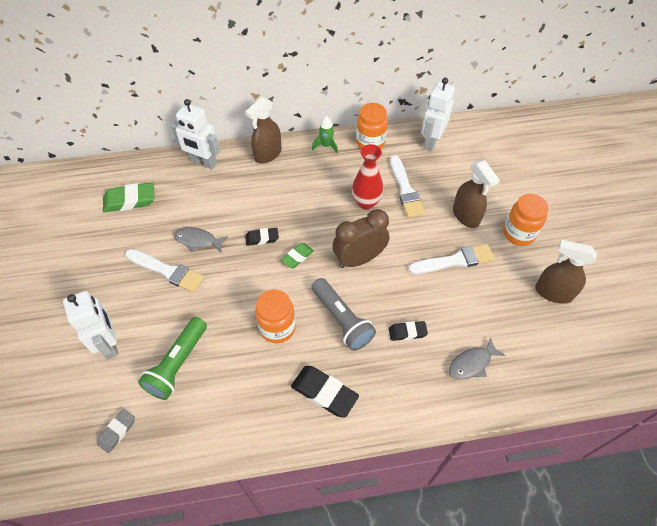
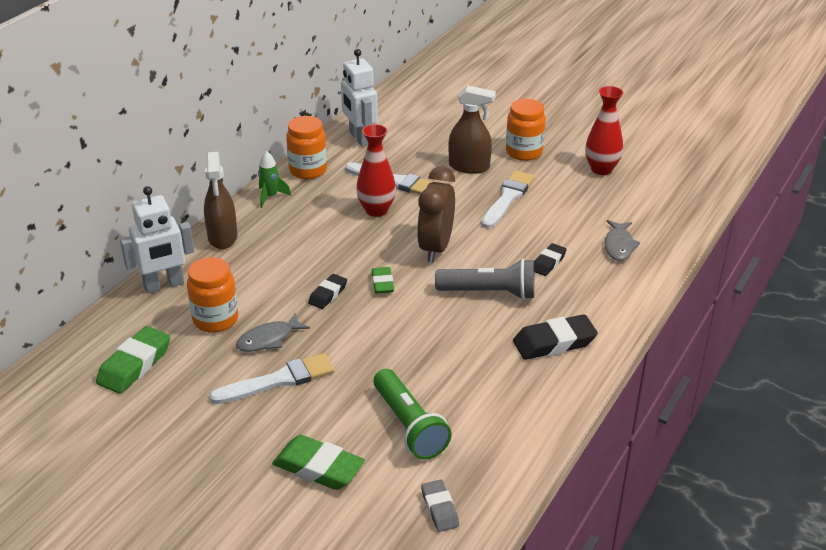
camera: 50 degrees left, 20 degrees down
white robot [63,291,118,359] -> green eraser [272,435,365,490]
orange jar [255,290,296,343] -> orange jar moved to [187,257,238,333]
brown spray bottle [535,240,597,304] -> red vase [585,86,623,175]

